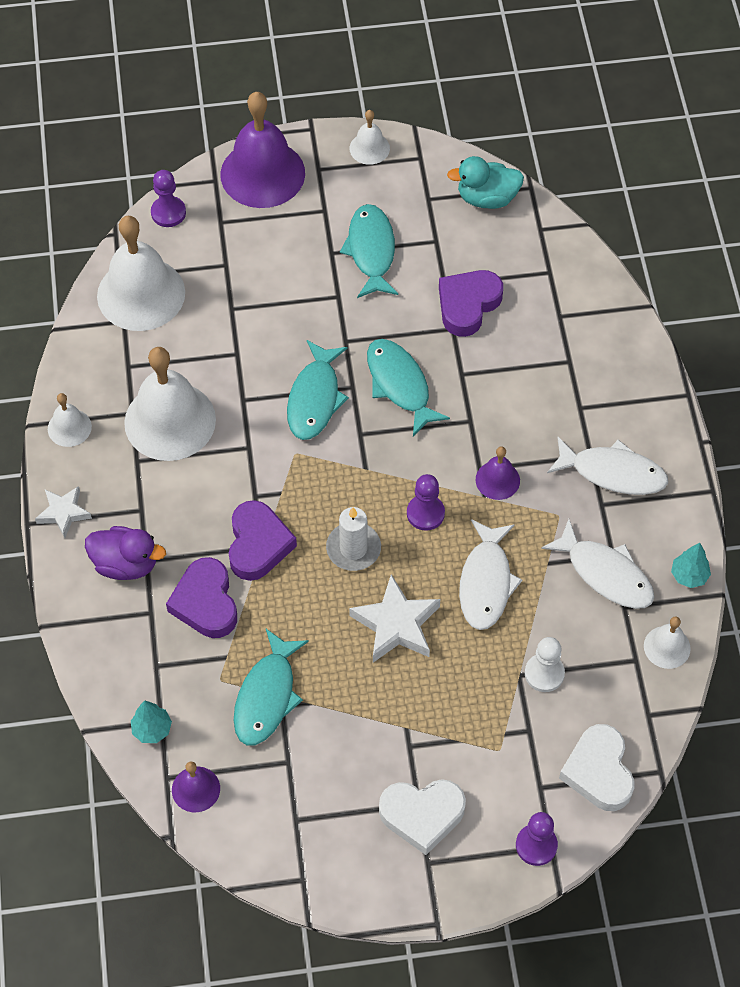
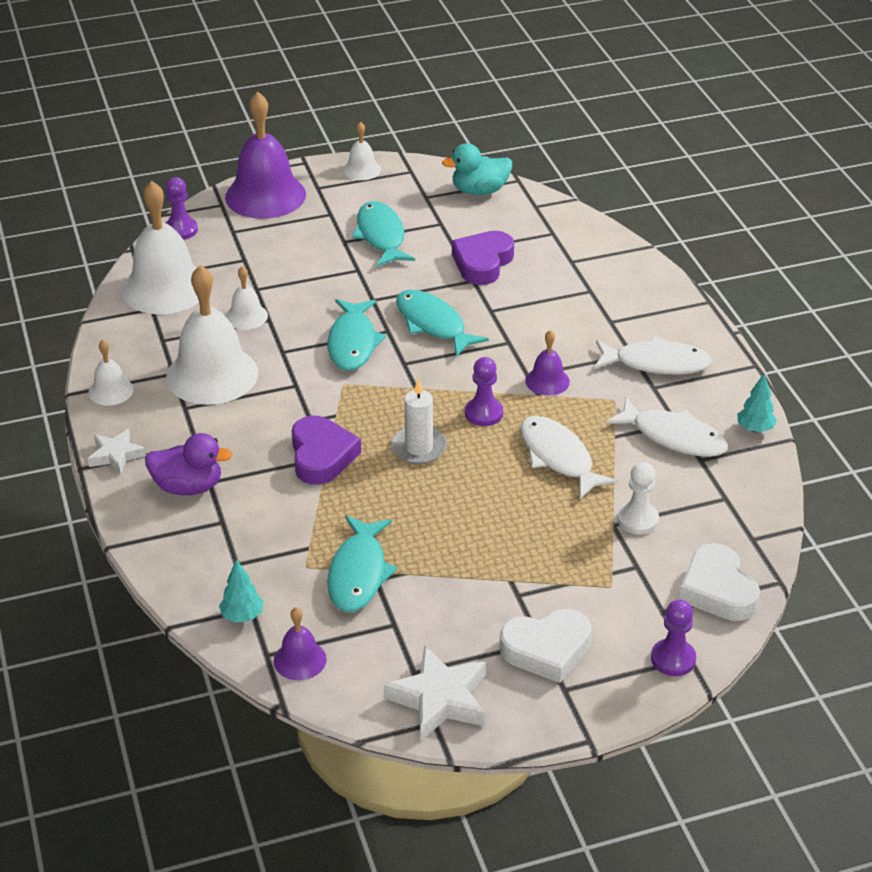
camera: 10 degrees left, 20 degrees down
purple heart [166,557,237,638] -> none
white star [349,574,440,663] -> white star moved to [384,645,486,741]
white fish [459,519,522,630] -> white fish turned 150 degrees clockwise [520,416,618,499]
white bell [644,617,691,669] -> white bell moved to [226,266,268,330]

